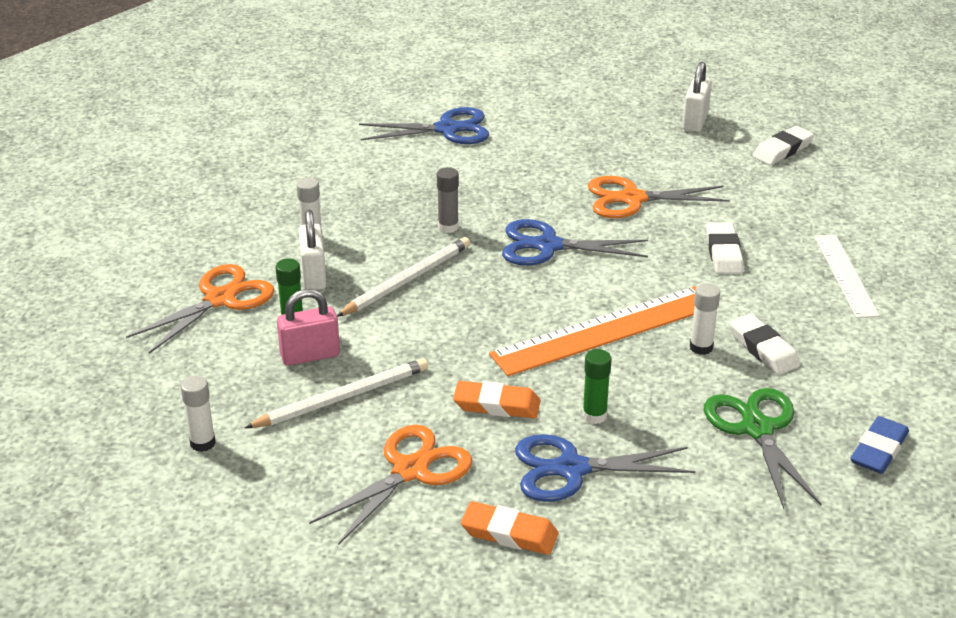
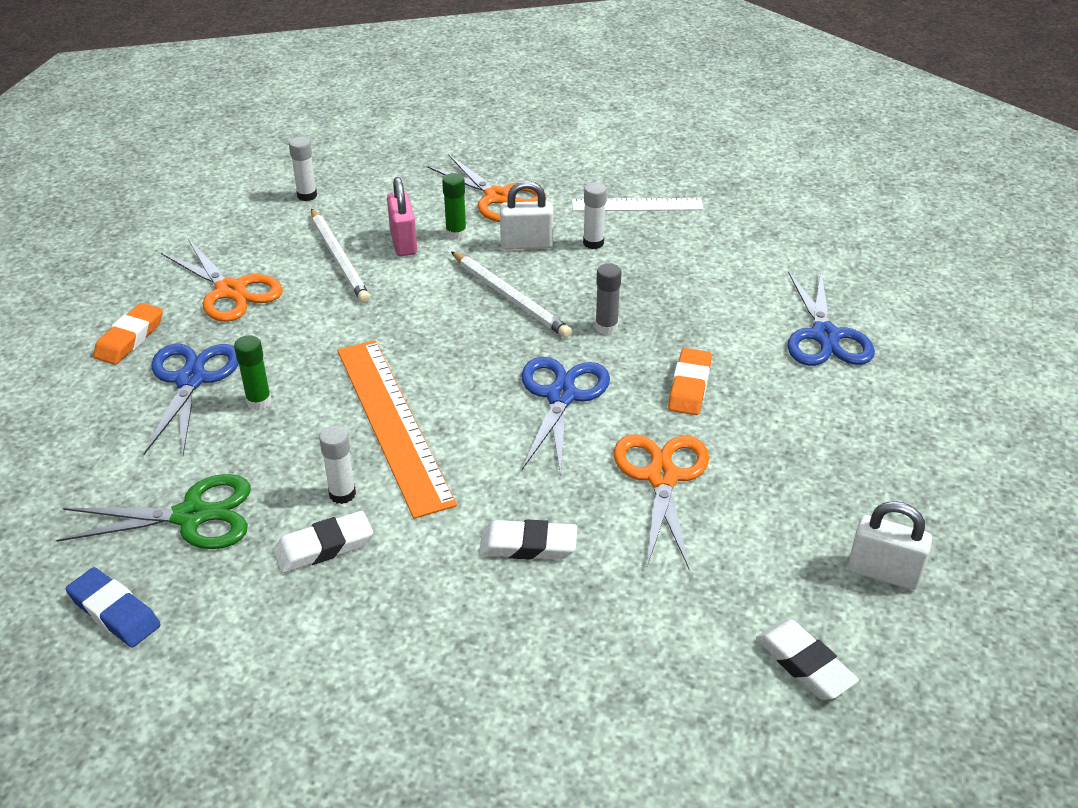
camera: 95 degrees right, 5 degrees up
orange eraser [453,381,540,418] -> orange eraser moved to [668,348,712,415]
white ruler [814,235,880,318] -> white ruler moved to [572,198,703,211]

